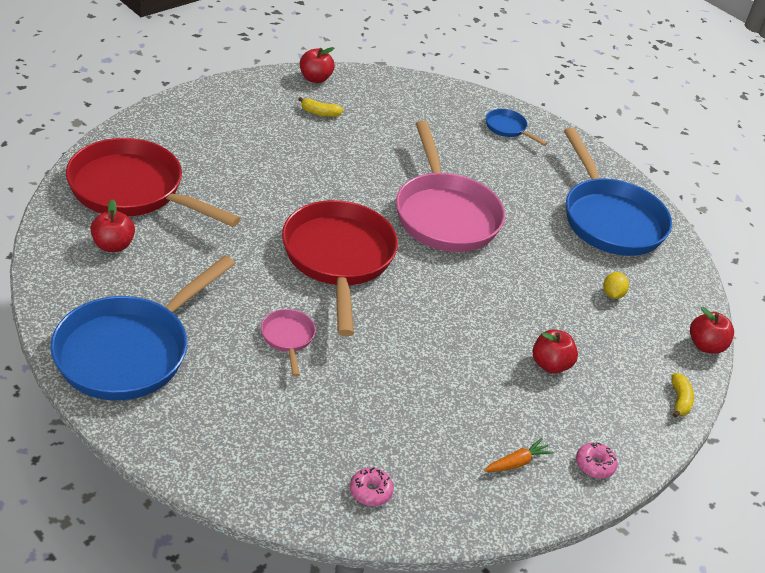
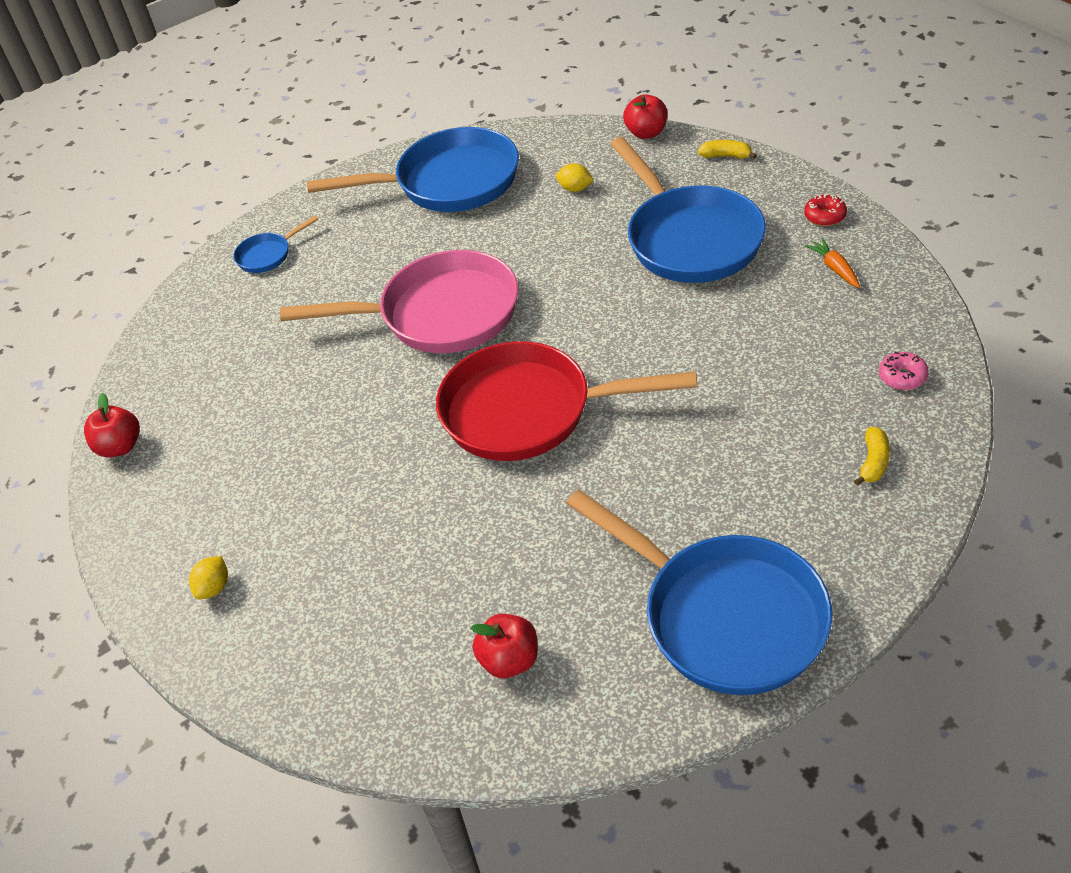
camera: 70 degrees left, 5 degrees up
red pan [66,138,241,227] -> none
pink pan [261,309,316,377] -> none
yellow banana [298,97,343,117] -> yellow banana moved to [854,427,890,486]
red apple [533,330,578,373] -> blue pan [611,137,766,283]
pink donut [576,442,618,479] -> red donut [804,194,847,226]
none -> yellow lemon [189,556,228,599]

